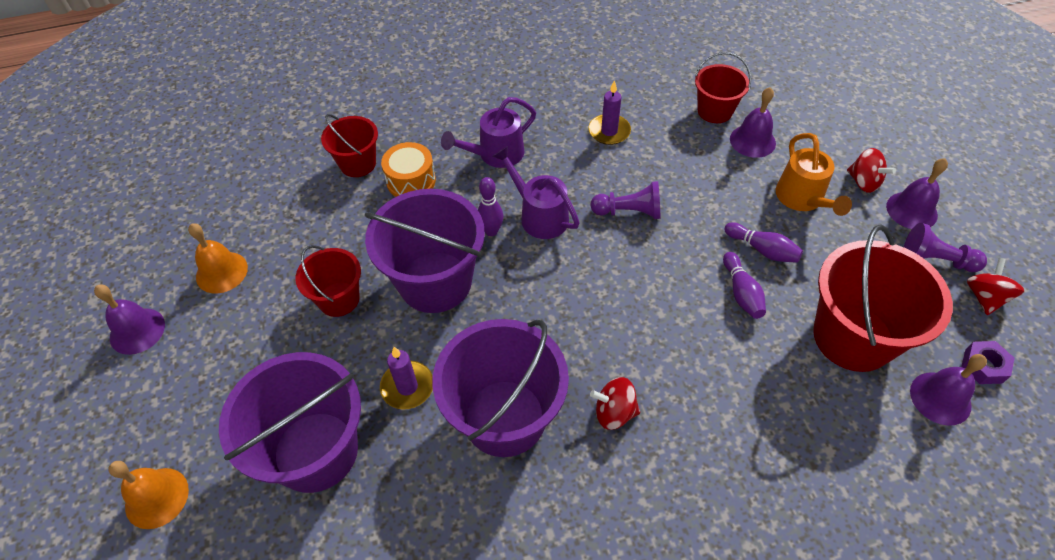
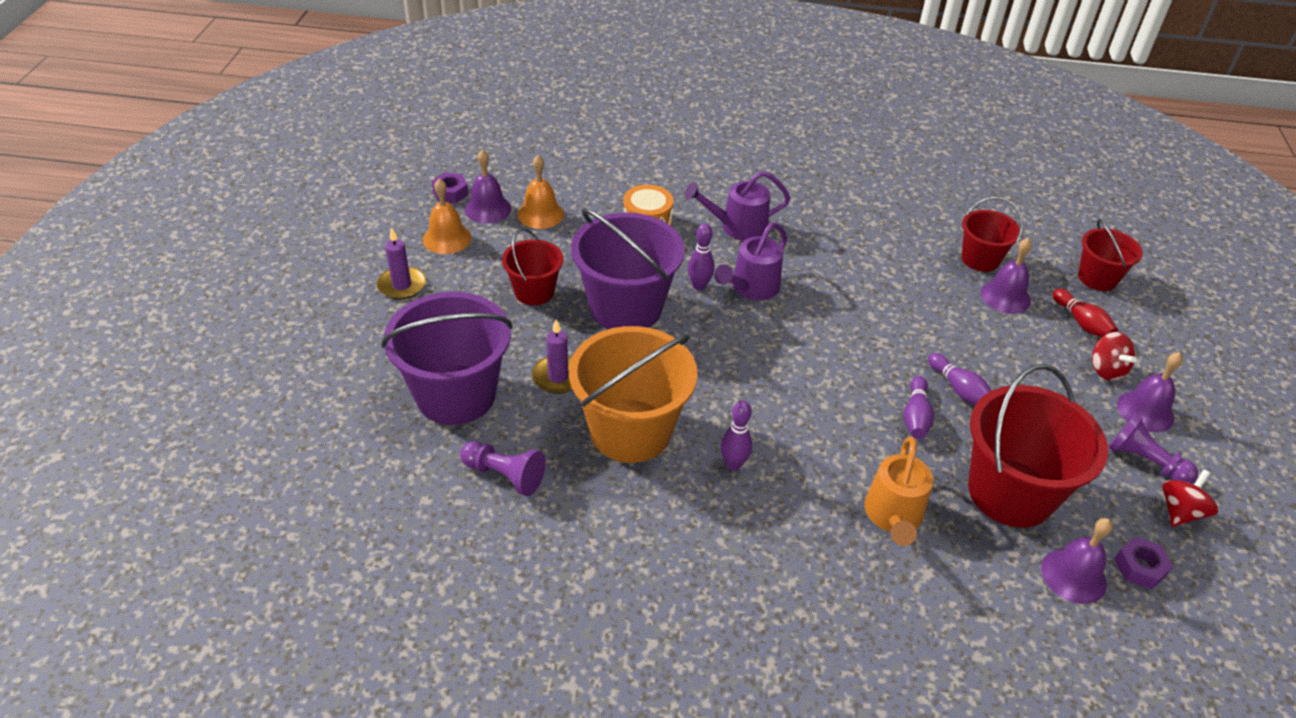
camera: 20 degrees right, 10 degrees down
purple bell [94,285,165,355] -> purple bell moved to [465,149,511,223]
orange bell [108,461,189,529] -> orange bell moved to [517,155,564,229]
red bucket [321,114,378,177] -> red bucket moved to [1078,219,1143,291]
purple bucket [433,319,569,457] -> orange bucket [569,326,698,463]
purple watering can [492,146,580,239] -> purple watering can turned 120 degrees counterclockwise [714,223,787,300]
purple candle [588,80,631,145] -> purple candle moved to [377,227,426,299]
purple pawn [590,181,660,219] -> purple pawn moved to [460,441,546,496]
red spinning top [590,377,640,430] -> purple bowling pin [721,401,752,470]
orange watering can [776,133,852,216] -> orange watering can moved to [864,437,933,546]
none -> purple nut [432,172,469,203]
none -> red bowling pin [1053,289,1118,337]

